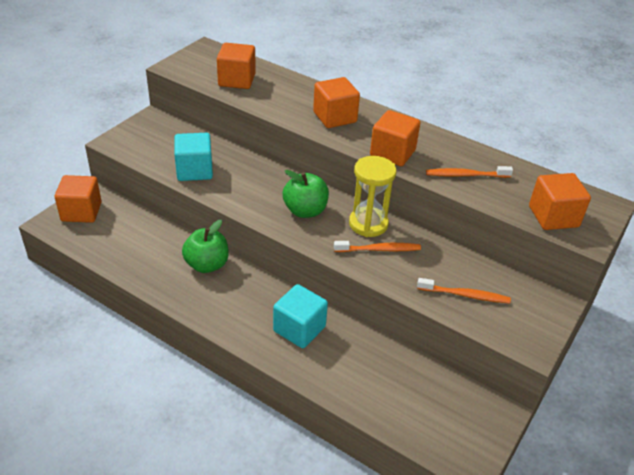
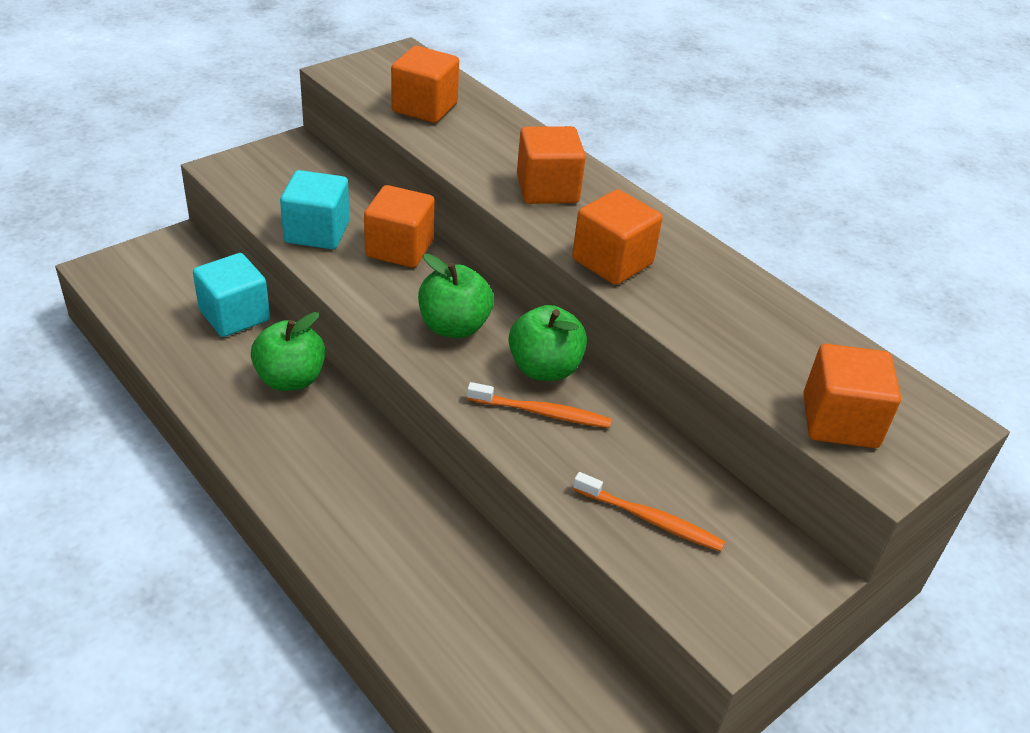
camera: 15 degrees right, 0 degrees up
orange cube [55,175,102,223] -> orange cube moved to [364,185,435,268]
turquoise cube [273,284,328,348] -> turquoise cube moved to [193,253,270,337]
yellow hourglass [349,156,396,237] -> green apple [509,305,587,381]
orange toothbrush [426,166,513,178] -> none

